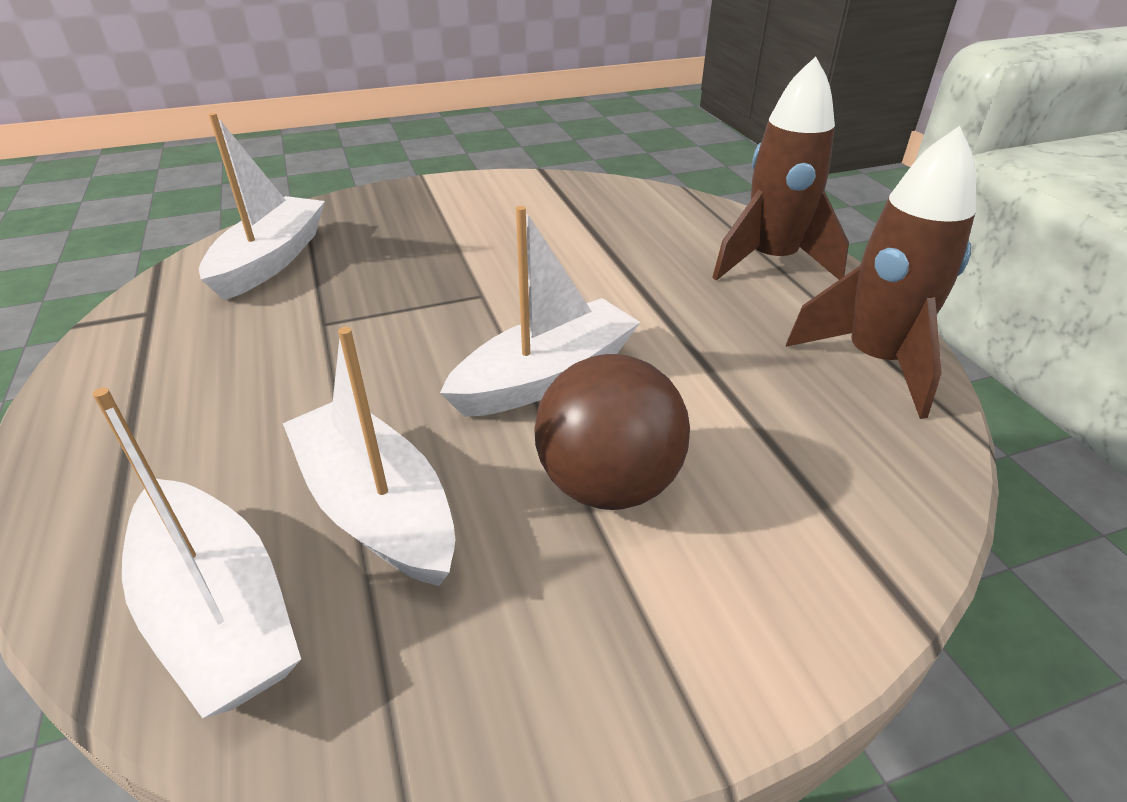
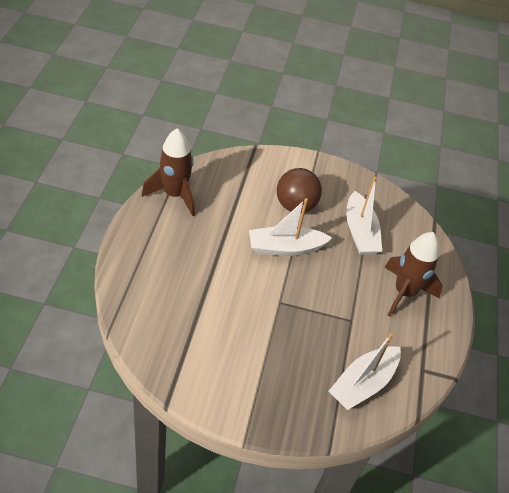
camera: 155 degrees left, 10 degrees up
white boat [93,388,301,718] -> none
brown rocket [712,56,849,281] -> brown rocket moved to [385,232,443,317]

